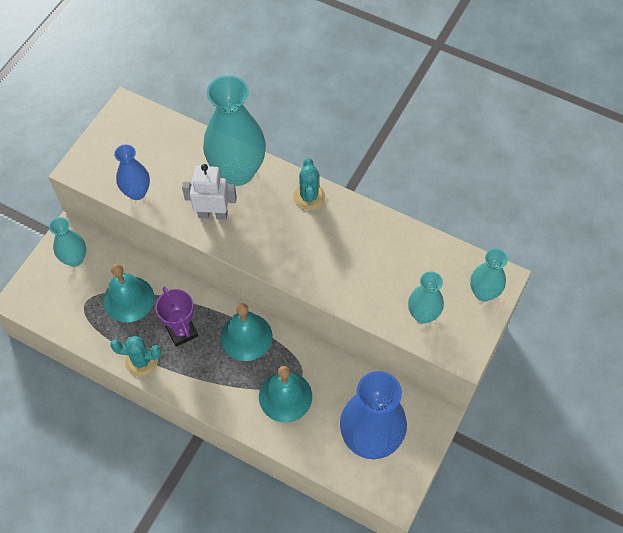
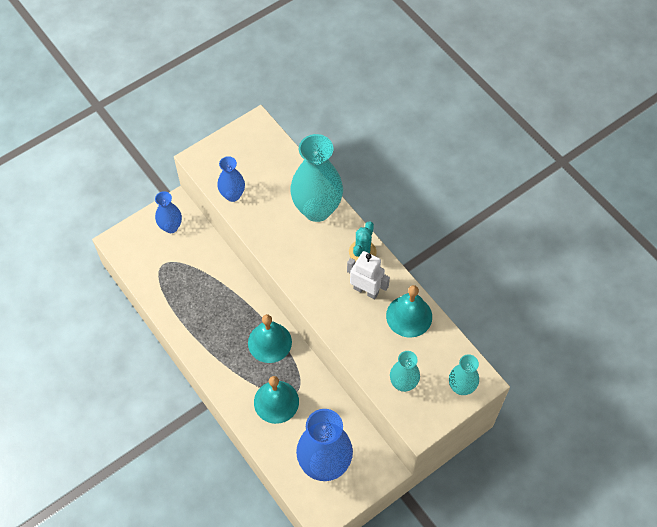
camera: 25 degrees right, 0 degrees up
turquoise vase [49,217,86,267] -> blue vase [155,191,182,233]
turquoise bell [103,264,154,323] -> turquoise bell moved to [386,285,432,338]
turquoise cactus [110,335,161,376] -> none
purple trophy [155,287,198,347] -> none
white robot [182,164,237,220] -> white robot moved to [347,251,390,299]

